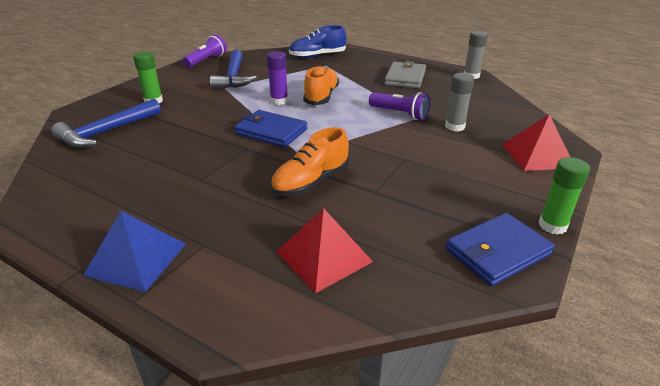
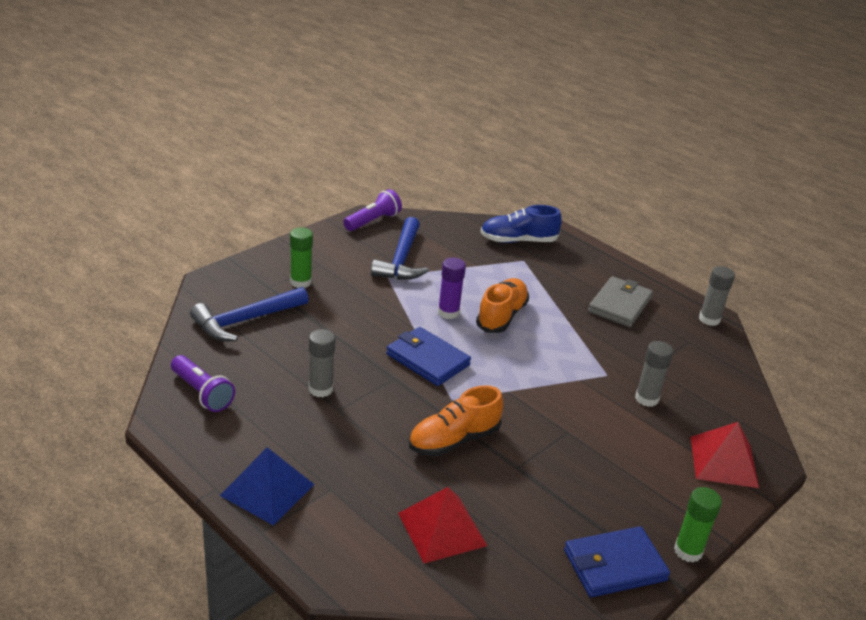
camera: 10 degrees right, 0 degrees up
purple flashlight [369,92,430,120] -> purple flashlight moved to [171,355,235,412]
none -> grey glue stick [309,329,335,397]

